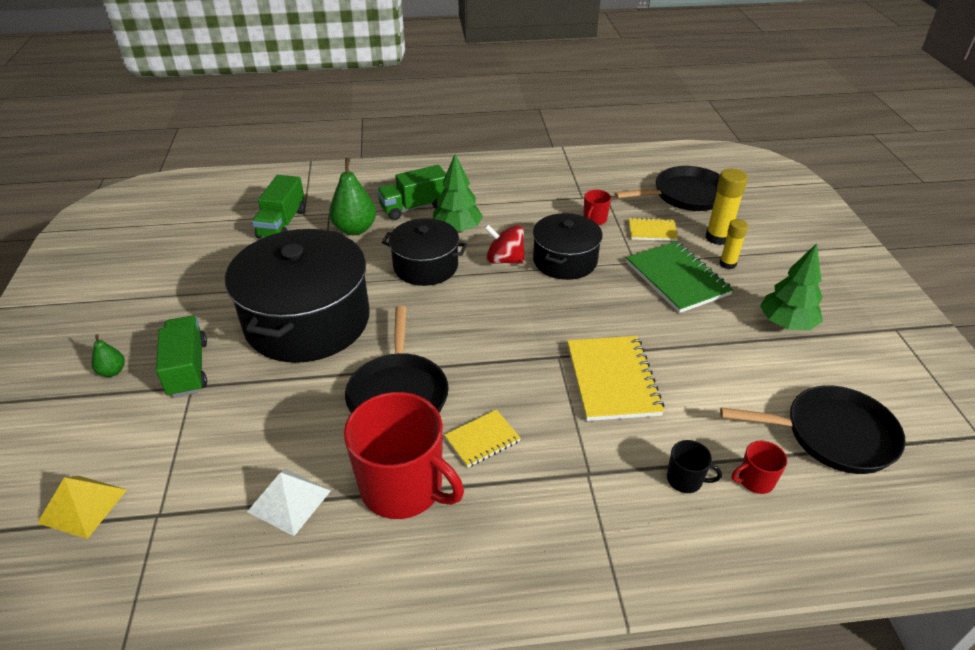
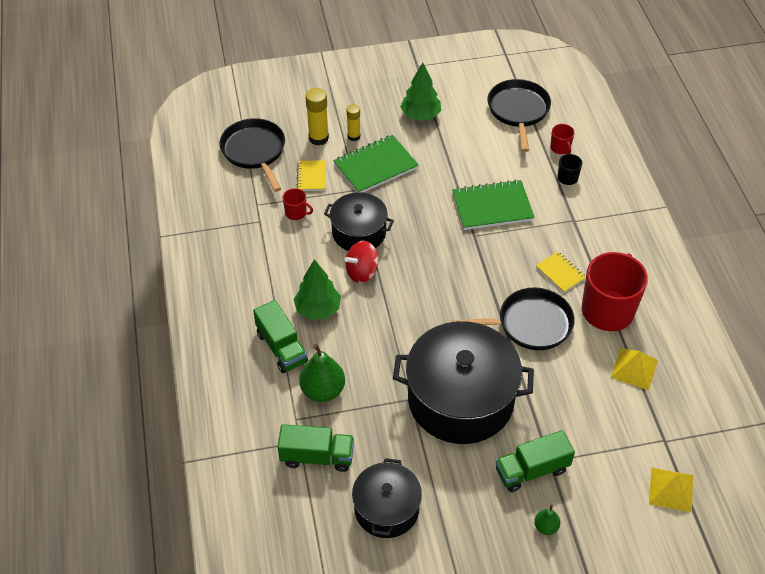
camera: 95 degrees left, 10 degrees up
white pyramid [247,469,331,536] -> yellow pyramid [610,348,658,390]
black pot [382,218,467,286] -> black pot moved to [352,458,422,538]
red spinning top [484,225,525,264] -> red spinning top turned 45 degrees clockwise [345,241,378,283]
yellow notebook [567,336,665,421] -> green notebook [452,179,535,230]

